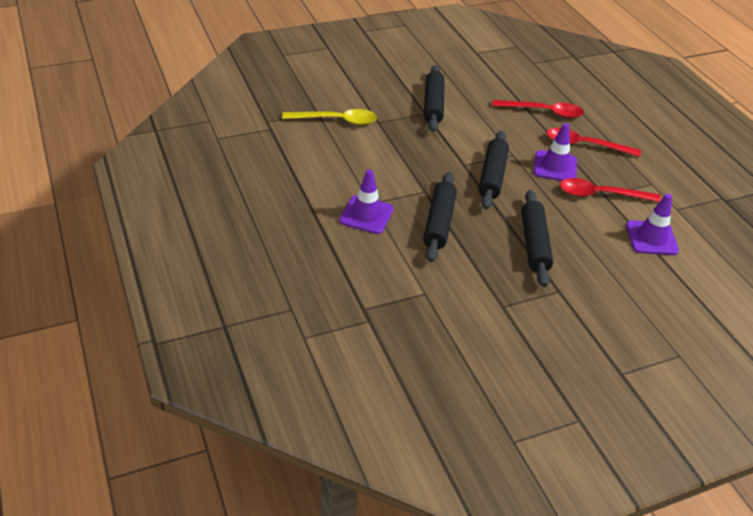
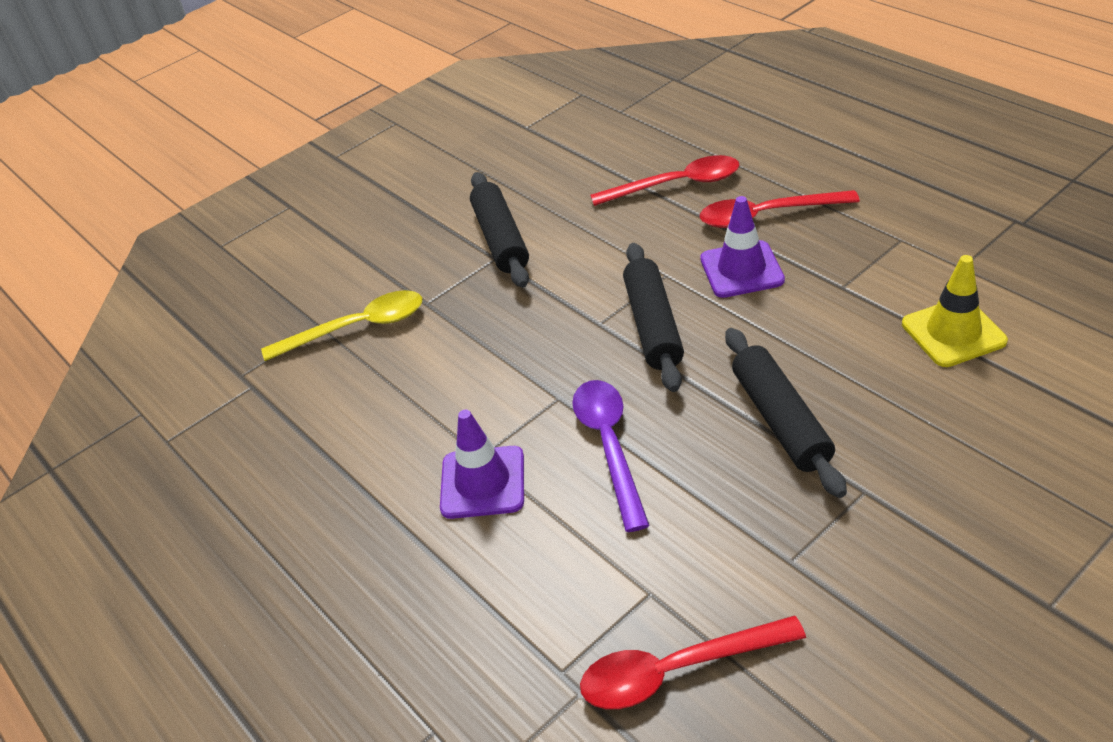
camera: 10 degrees left, 0 degrees up
black rolling pin [423,172,457,262] -> purple spoon [572,380,650,532]
red spoon [560,178,661,202] -> red spoon moved to [580,616,806,709]
purple traffic cone [626,194,679,255] -> yellow traffic cone [902,255,1008,367]

